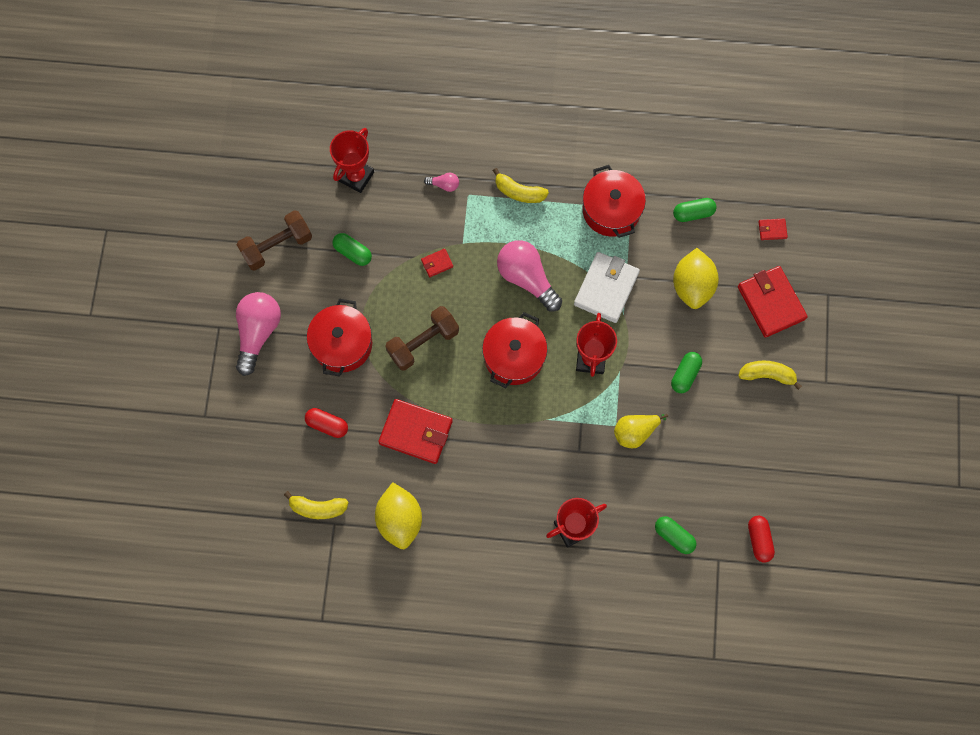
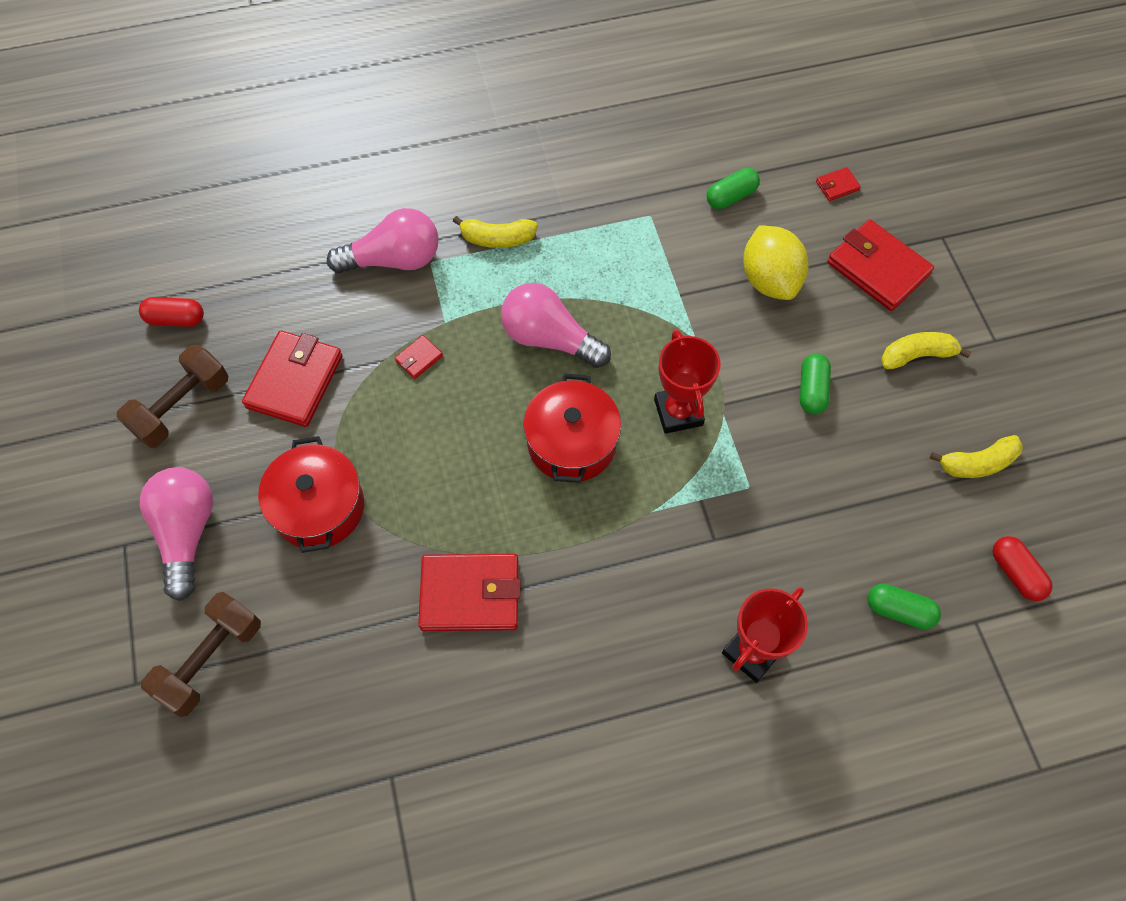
camera: 20 degrees left, 10 degrees down
yellow banana [284,491,349,519] -> yellow banana moved to [929,435,1023,478]
red capsule [305,408,348,438] -> red capsule moved to [139,297,204,327]
red trophy [330,128,374,193] -> none
green capsule [332,233,372,266] -> red wallet [242,331,342,427]
yellow lemon [375,482,422,549] -> none
brown dumbbell [385,306,459,371] -> brown dumbbell moved to [141,592,261,717]
pink light bulb [424,173,459,192] -> pink light bulb [327,208,438,273], size x2.23
white wallet [574,252,640,323] -> none
red pot [583,165,646,238] -> none
yellow pear [614,414,668,448] -> none

